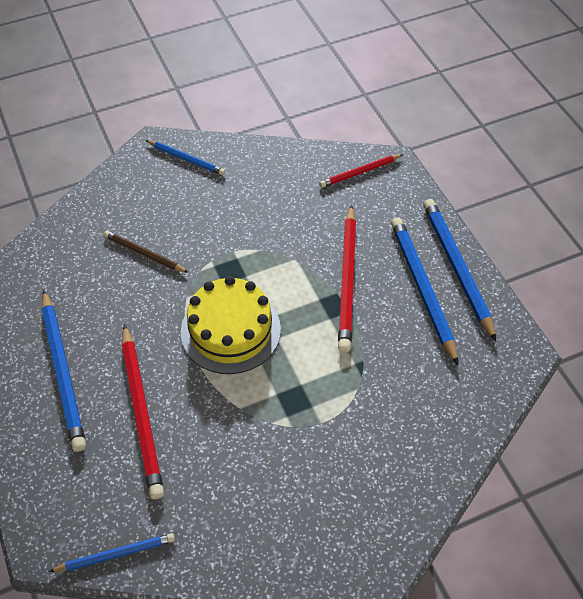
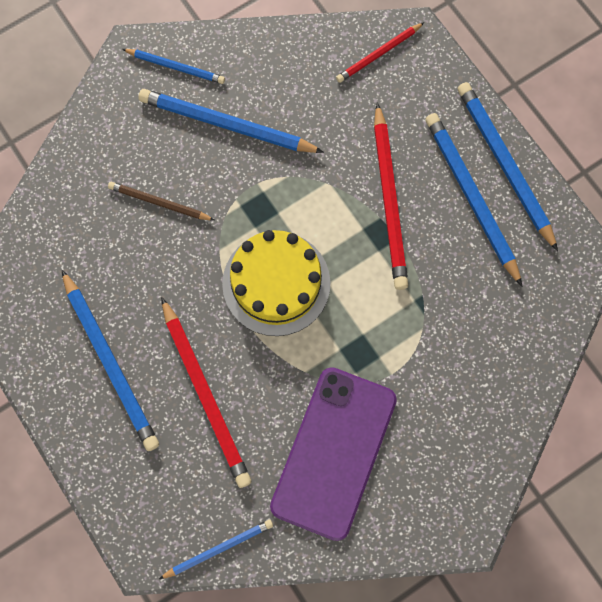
camera: 10 degrees left, 20 degrees up
none -> blue pencil [138,89,324,153]
none -> purple phone [270,367,397,541]

